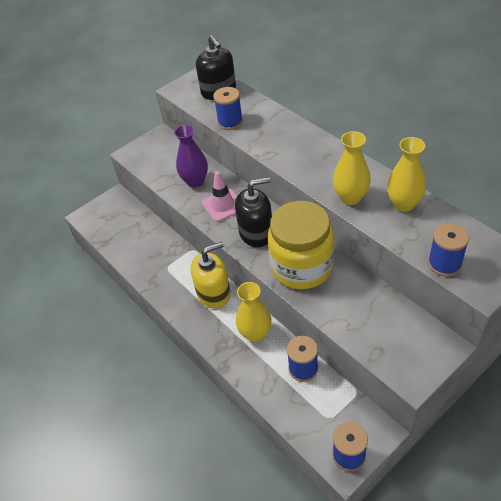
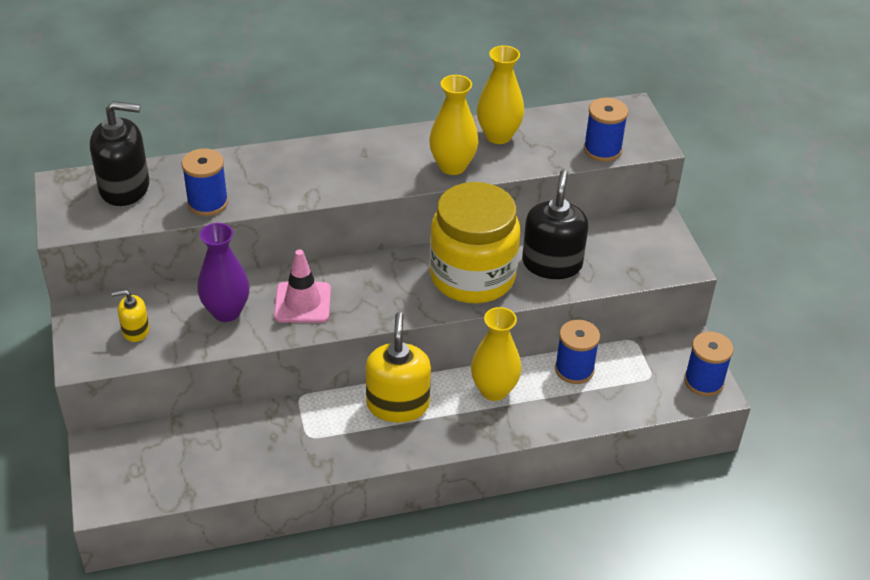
camera: 70 degrees left, 5 degrees down
black soap dispenser [235,177,272,247] -> black soap dispenser moved to [522,170,588,279]
none -> yellow soap dispenser [112,290,149,342]

